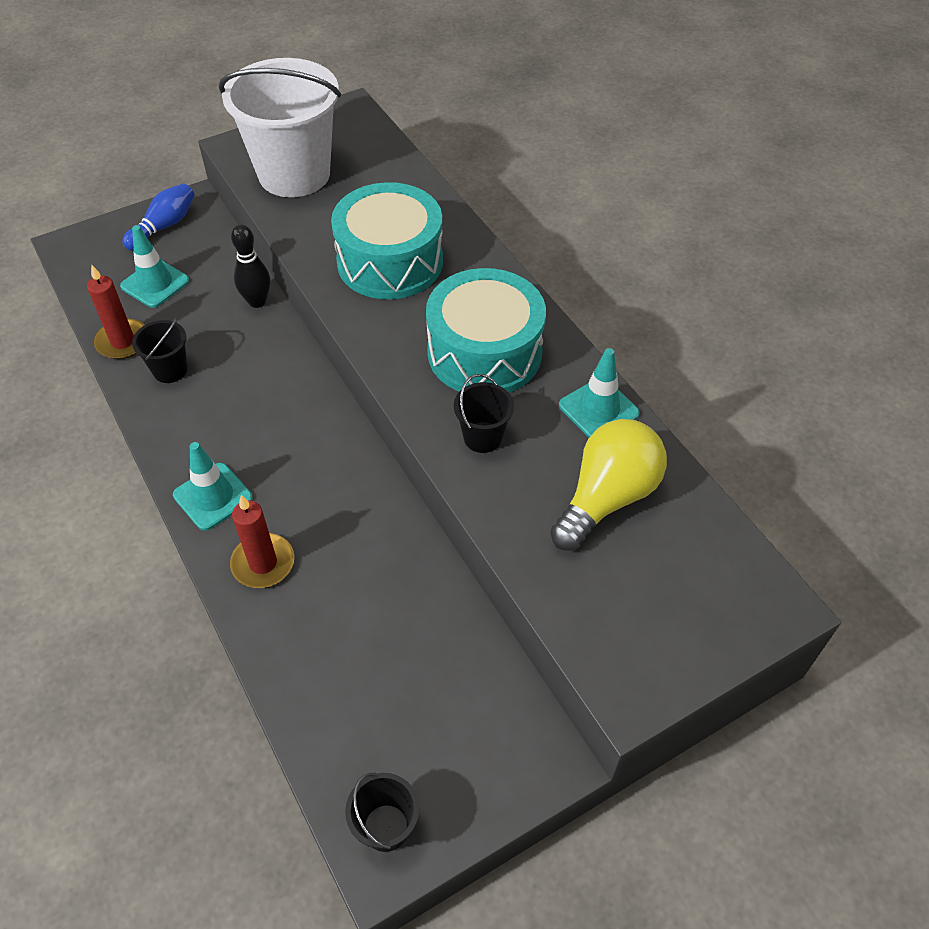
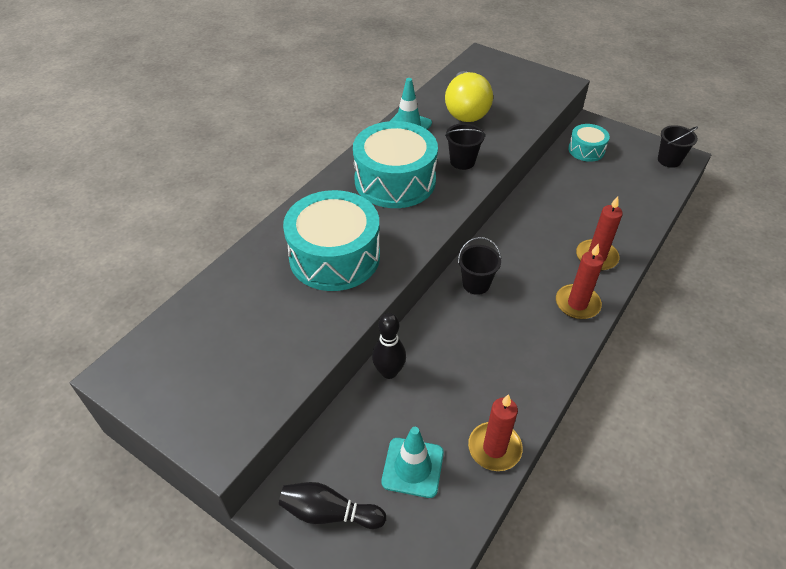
camera: 115 degrees left, 5 degrees down
blue bowling pin [122,183,194,251] -> black bowling pin [279,482,386,529]
black bucket [132,318,187,383] -> black bucket moved to [458,237,501,295]
turquoise traffic cone [173,442,253,531] -> red candle [556,243,604,319]
white bucket [219,58,341,197] -> none
yellow light bulb [550,419,667,551] -> yellow light bulb turned 105 degrees counterclockwise [445,71,493,122]
none -> turquoise drum [568,124,610,162]

